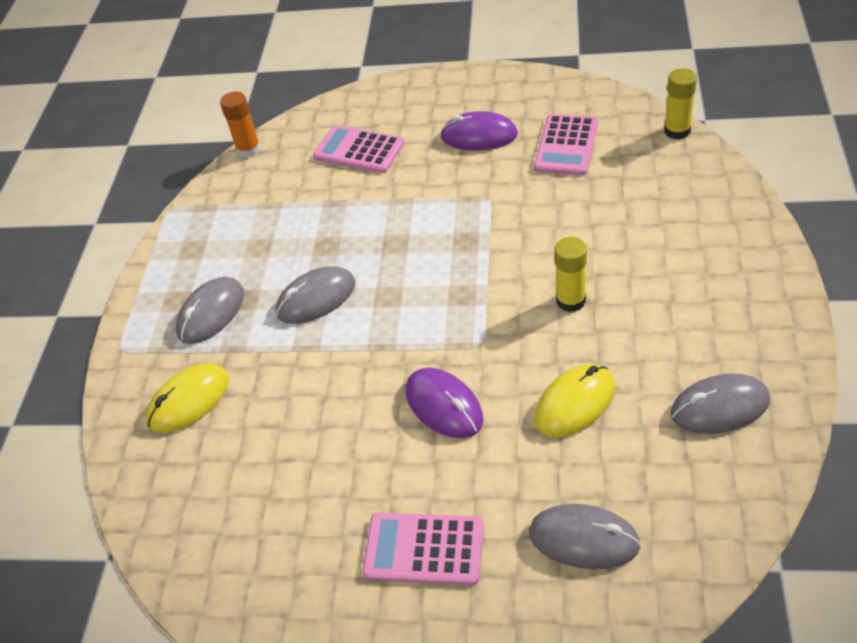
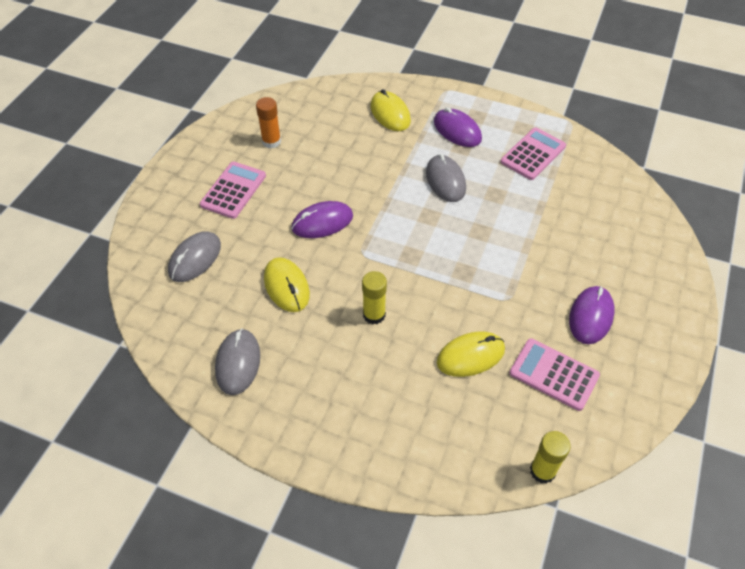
camera: 100 degrees right, 5 degrees up
grey mouse [176,277,244,344] -> purple mouse [434,107,482,147]
orange glue stick [220,91,261,158] -> orange glue stick moved to [256,97,281,148]
pink calculator [313,125,405,173] -> pink calculator moved to [501,127,566,180]
none -> yellow mouse [437,331,505,377]

